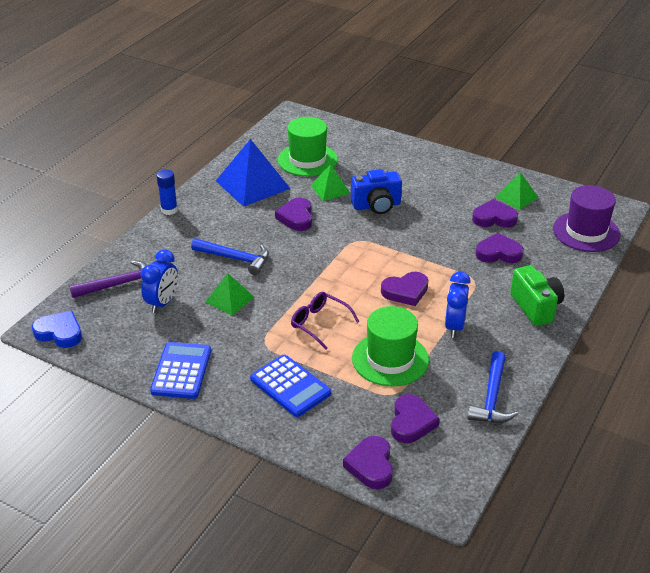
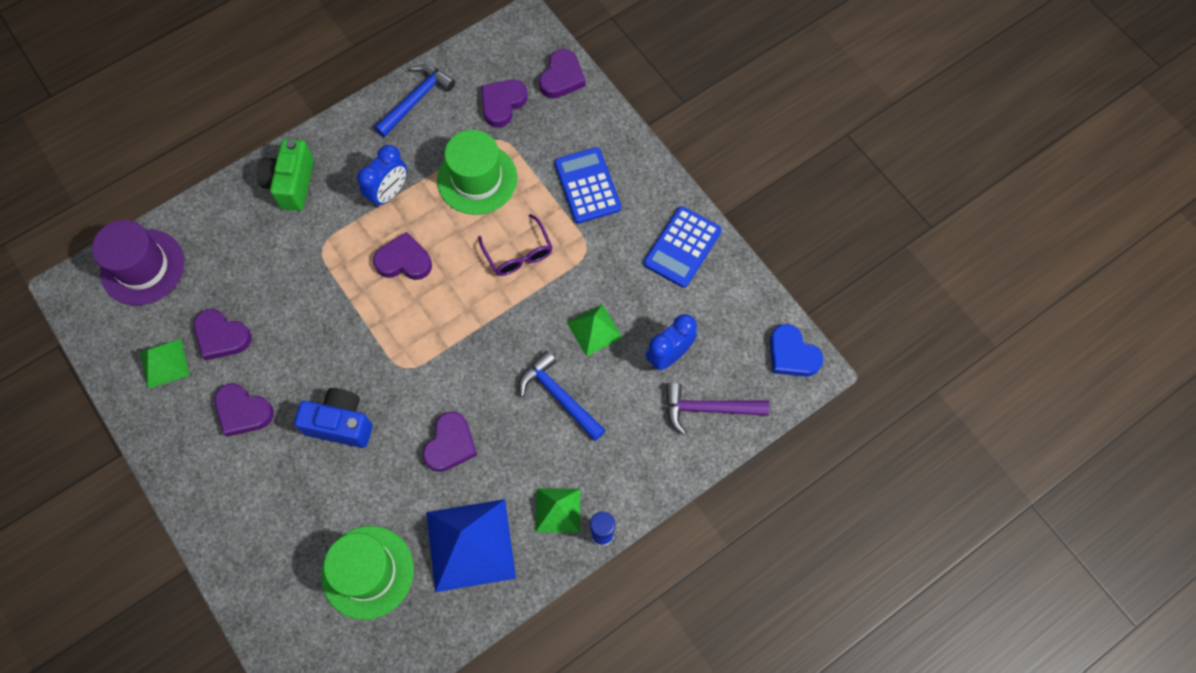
camera: 155 degrees left, 30 degrees up
green pyramid [311,164,351,201] -> green pyramid moved to [535,488,580,533]
purple heart [475,233,524,263] -> purple heart moved to [214,383,274,437]

